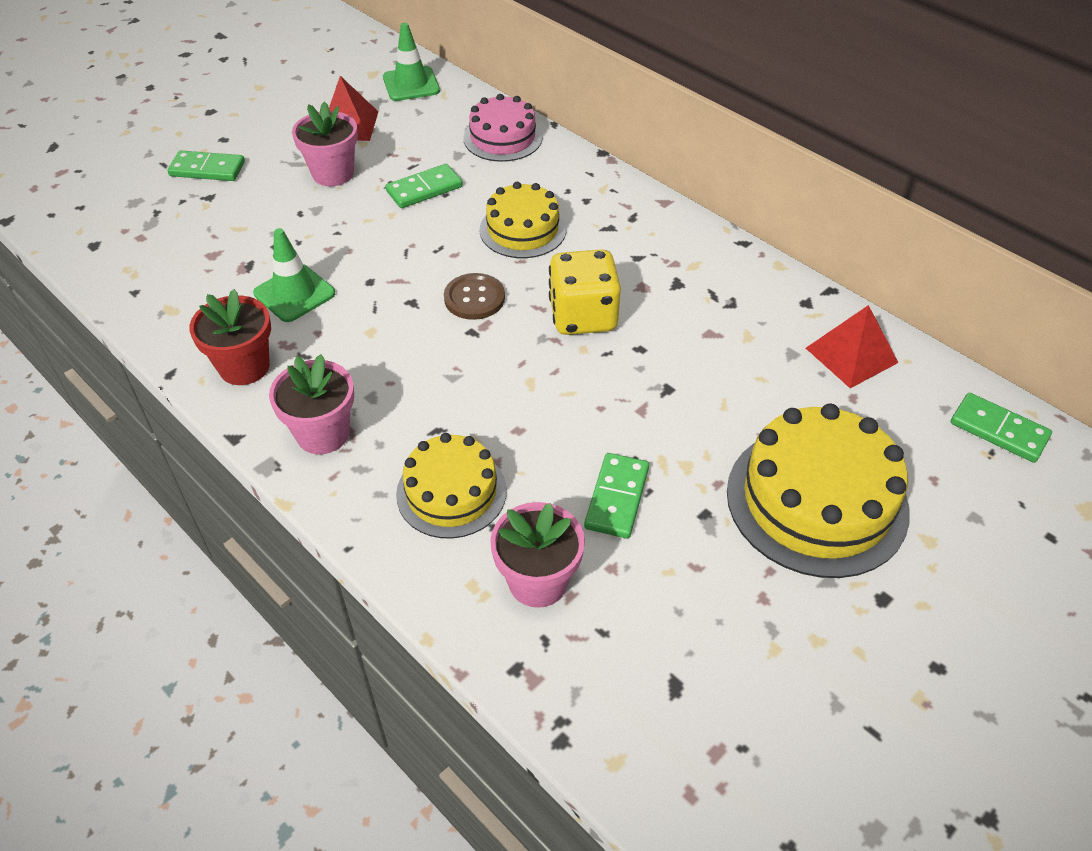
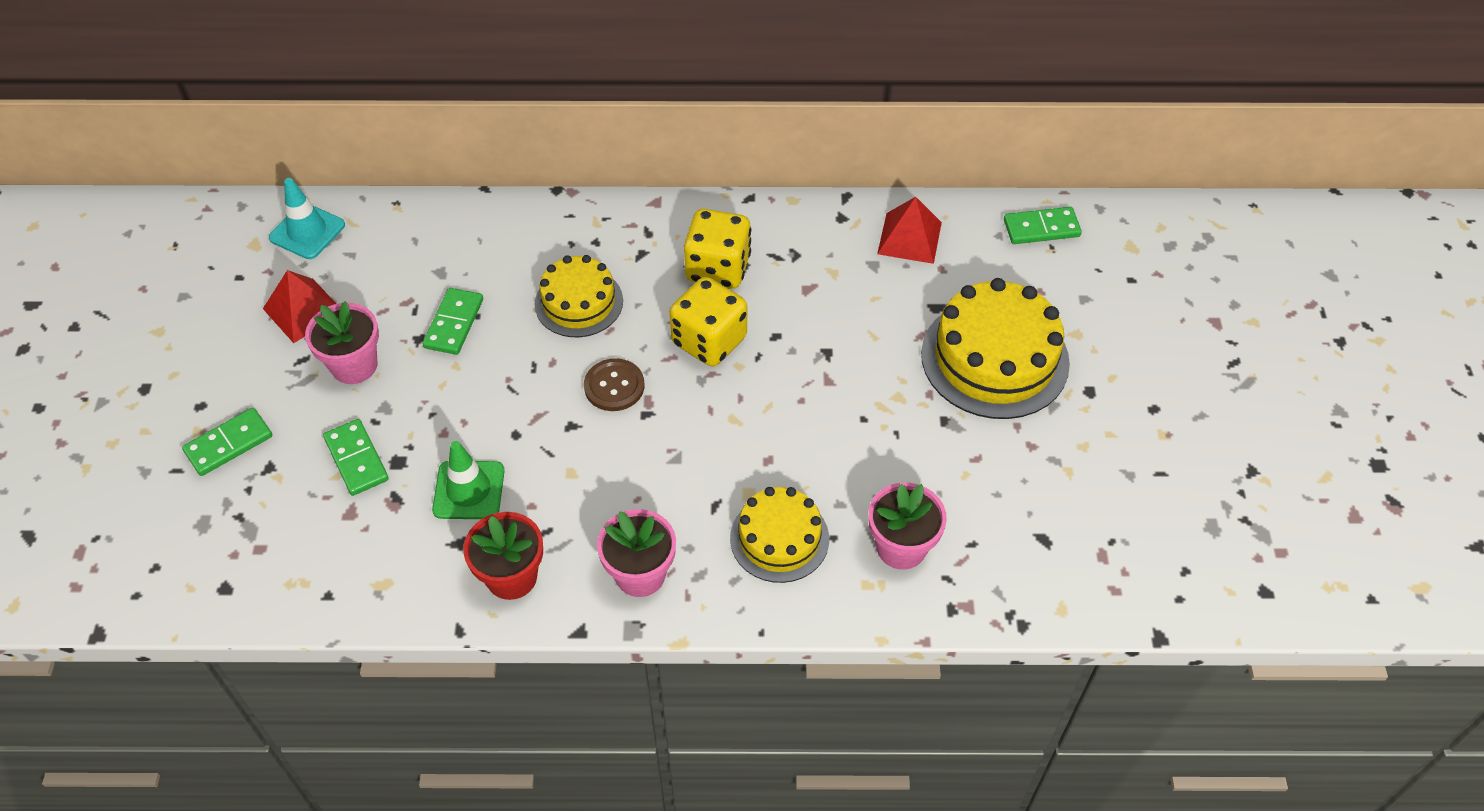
camera: 45 degrees left, 5 degrees up
green traffic cone [383,23,440,101] -> turquoise traffic cone [269,178,345,259]
pink cake [464,94,542,162] -> none
green domino [584,453,649,539] -> green domino moved to [323,419,389,496]
none -> yellow dice [684,209,751,289]

